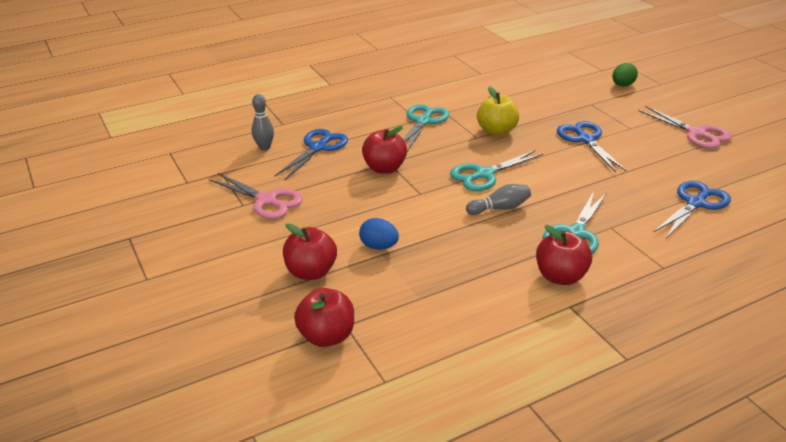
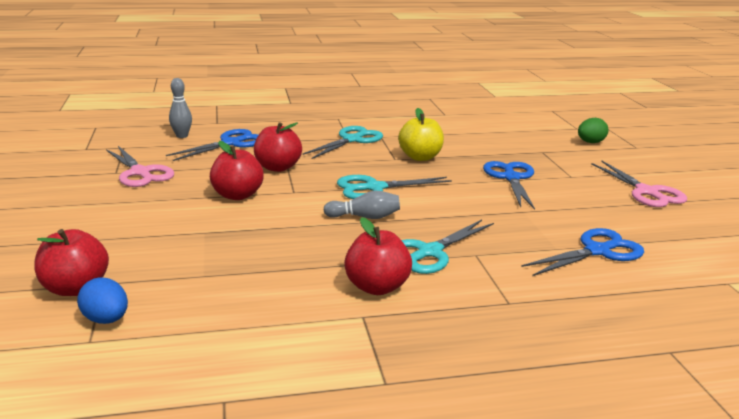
camera: 15 degrees right, 10 degrees down
red apple [283,223,337,280] -> red apple moved to [210,141,264,200]
blue egg [359,218,399,250] -> blue egg moved to [77,277,128,324]

